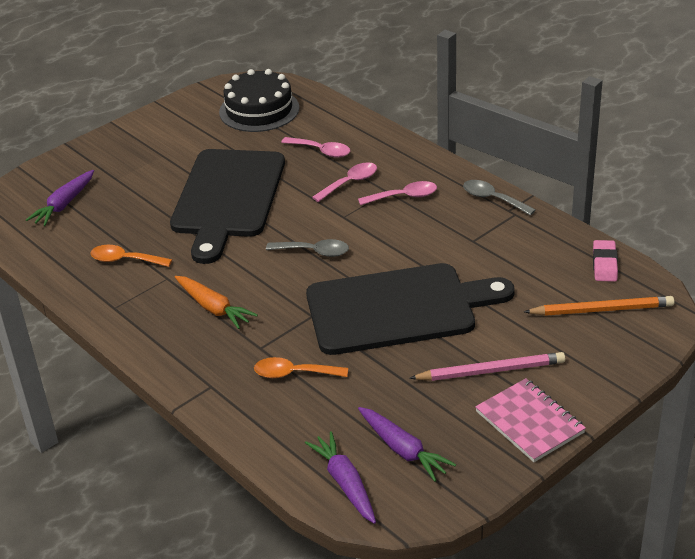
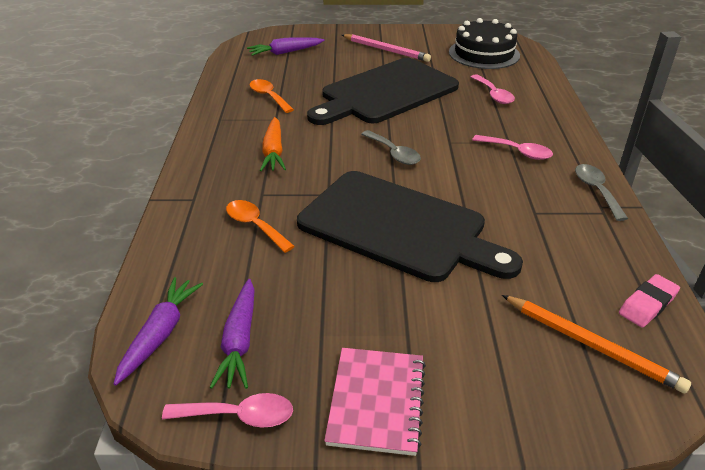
camera: 40 degrees right, 0 degrees up
pink spoon [312,162,377,202] -> pink spoon moved to [162,393,293,428]
pink pencil [409,352,565,381] -> pink pencil moved to [342,34,431,62]

